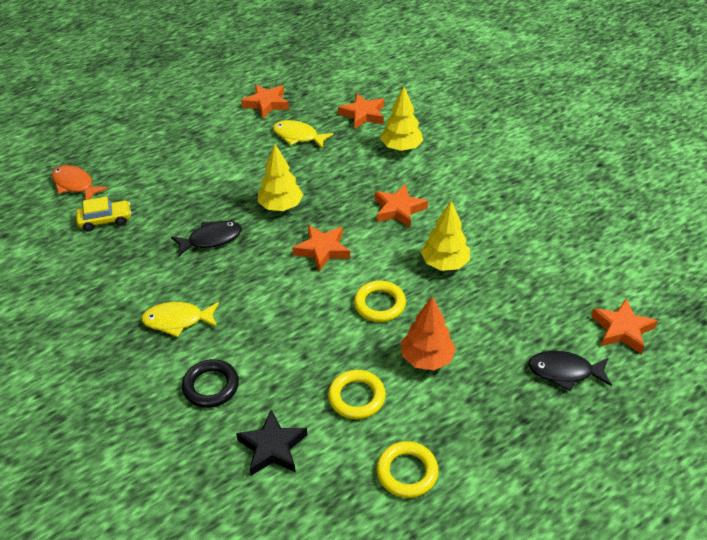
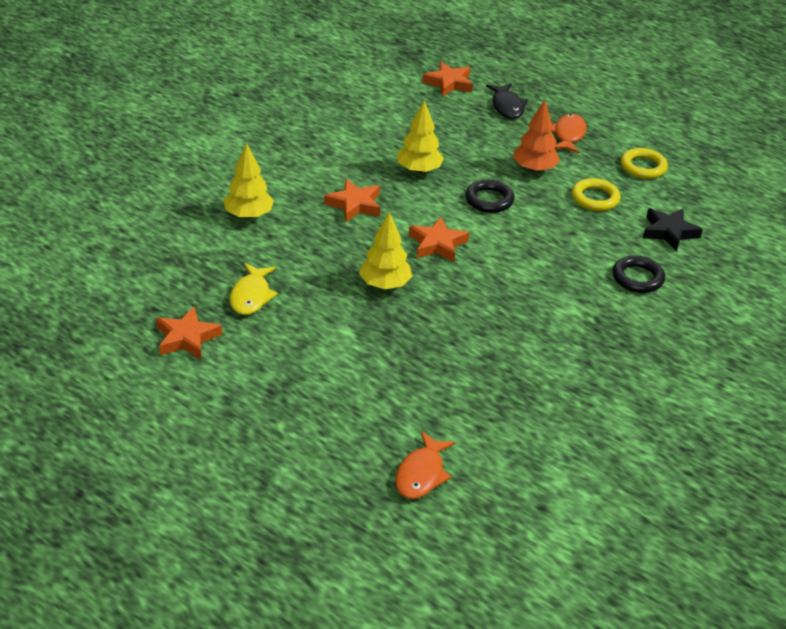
camera: 110 degrees left, 5 degrees down
yellow car [76,197,131,231] -> none
yellow fish [142,302,219,337] -> none
black fish [171,221,242,257] -> none
orange star [338,93,384,129] -> none
yellow ring [354,281,406,322] -> black ring [465,180,514,213]
none -> orange fish [551,114,587,154]

